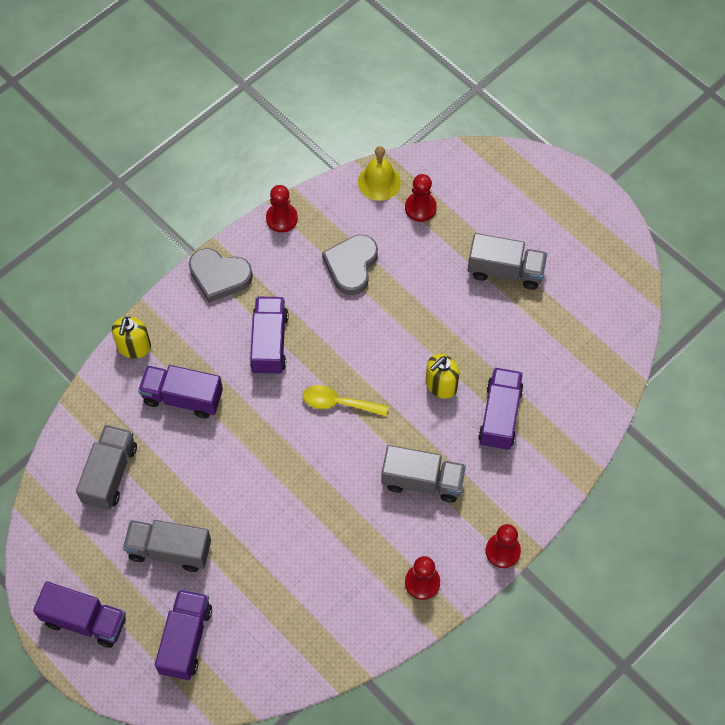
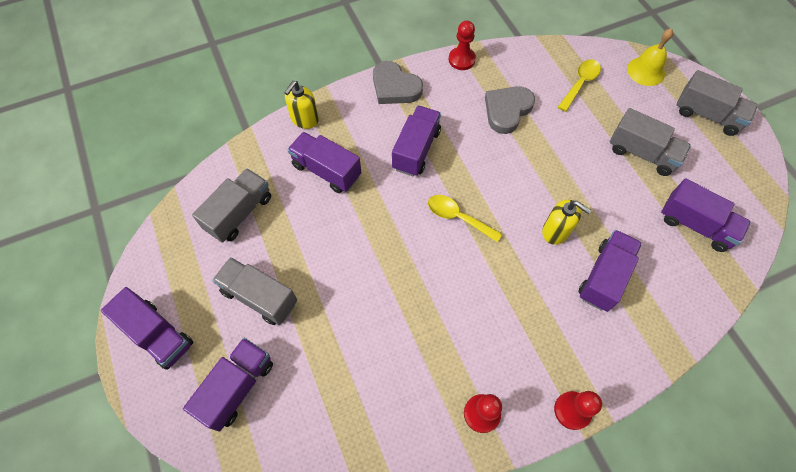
camera: 20 degrees right, 0 degrees up
yellow bell [358,146,401,201] -> yellow bell moved to [627,28,673,86]
grey truck [381,445,466,503] -> grey truck moved to [676,70,758,136]
red pawn [405,174,437,222] -> yellow spoon [558,60,601,112]
yellow soap dispenser [426,354,460,399] -> yellow soap dispenser turned 120 degrees counterclockwise [542,200,592,245]
none -> purple truck [661,178,751,252]

